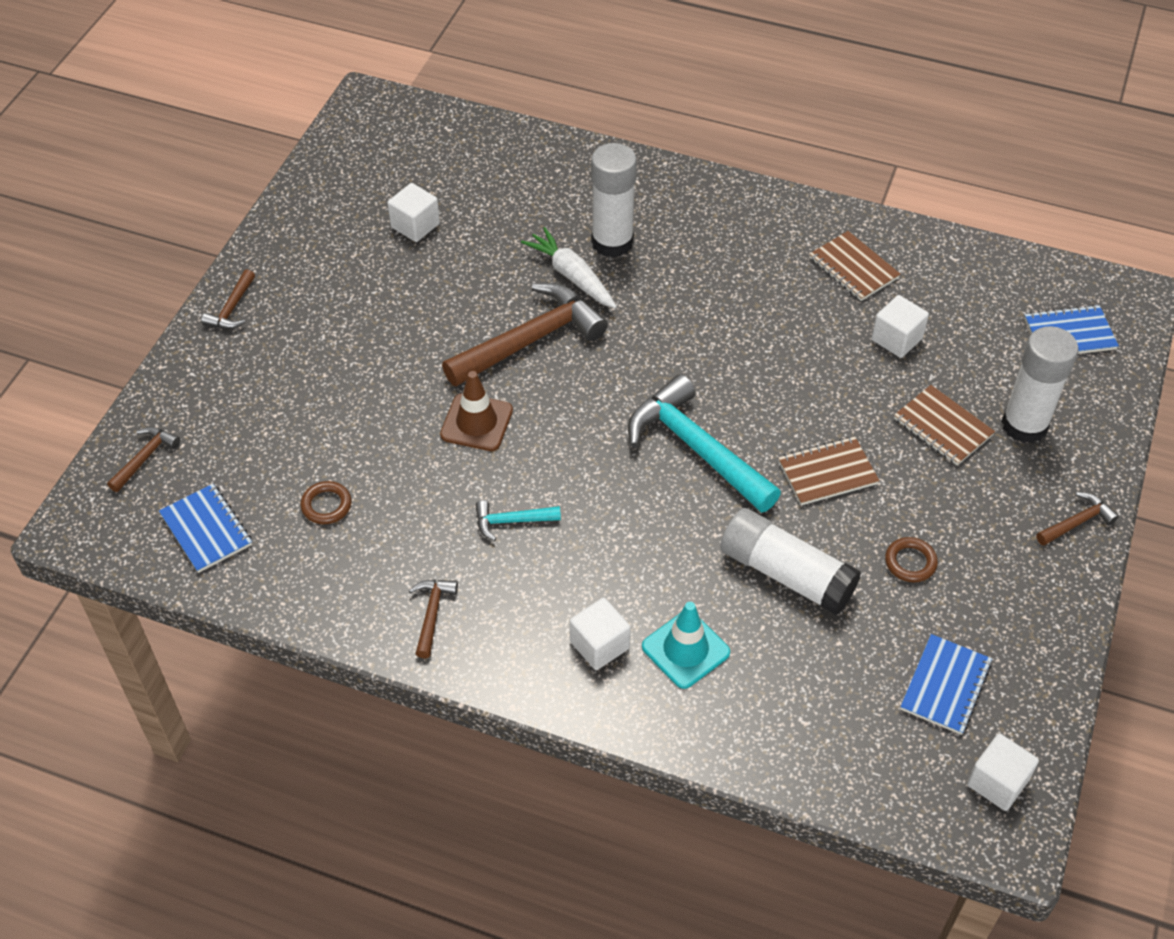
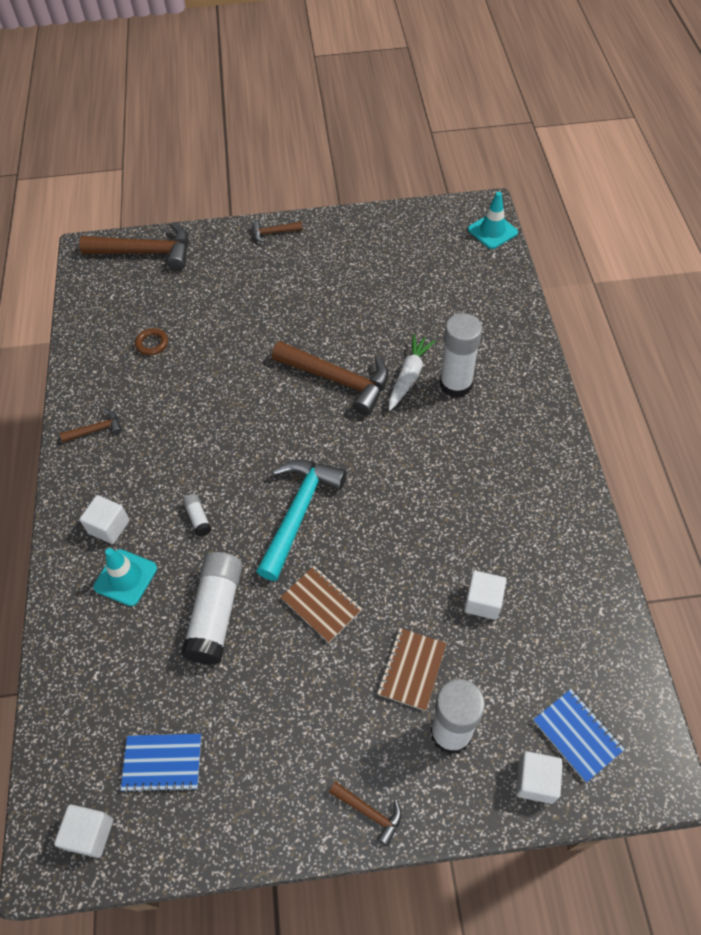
camera: 65 degrees right, 5 degrees up
brown hammer [107,427,180,492] -> brown hammer [79,222,189,271], size x2.13
blue notebook [159,484,252,573] -> none
white cube [387,183,440,242] -> white cube moved to [516,751,563,804]
brown traffic cone [440,371,513,451] -> none
turquoise hammer [475,500,561,541] -> none
brown notebook [810,231,901,301] -> none
brown ring [885,537,938,582] -> none
none -> white glue stick [183,494,212,537]
none -> turquoise traffic cone [468,192,518,249]

